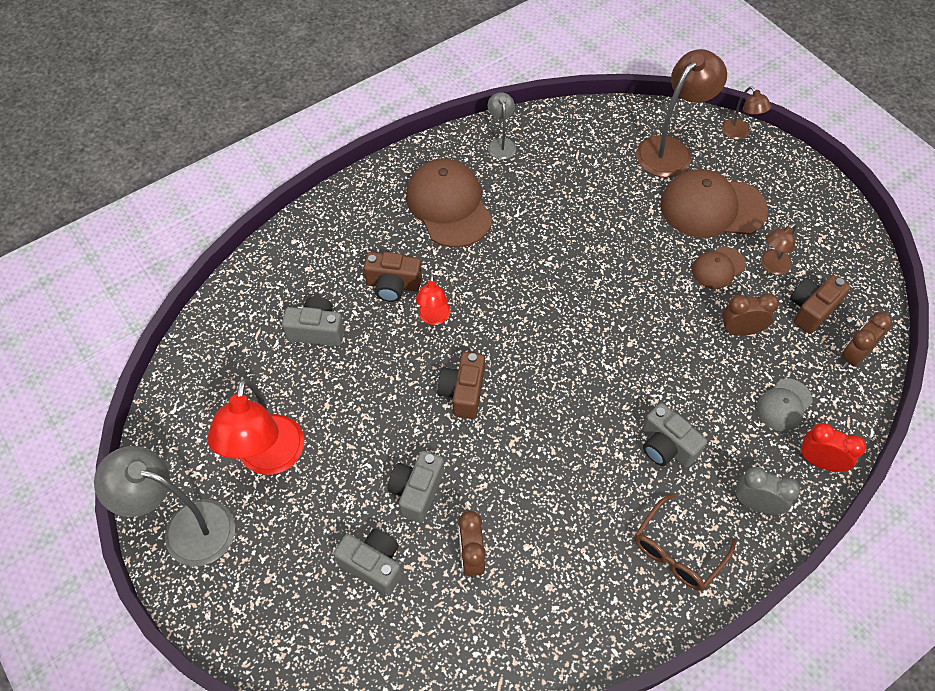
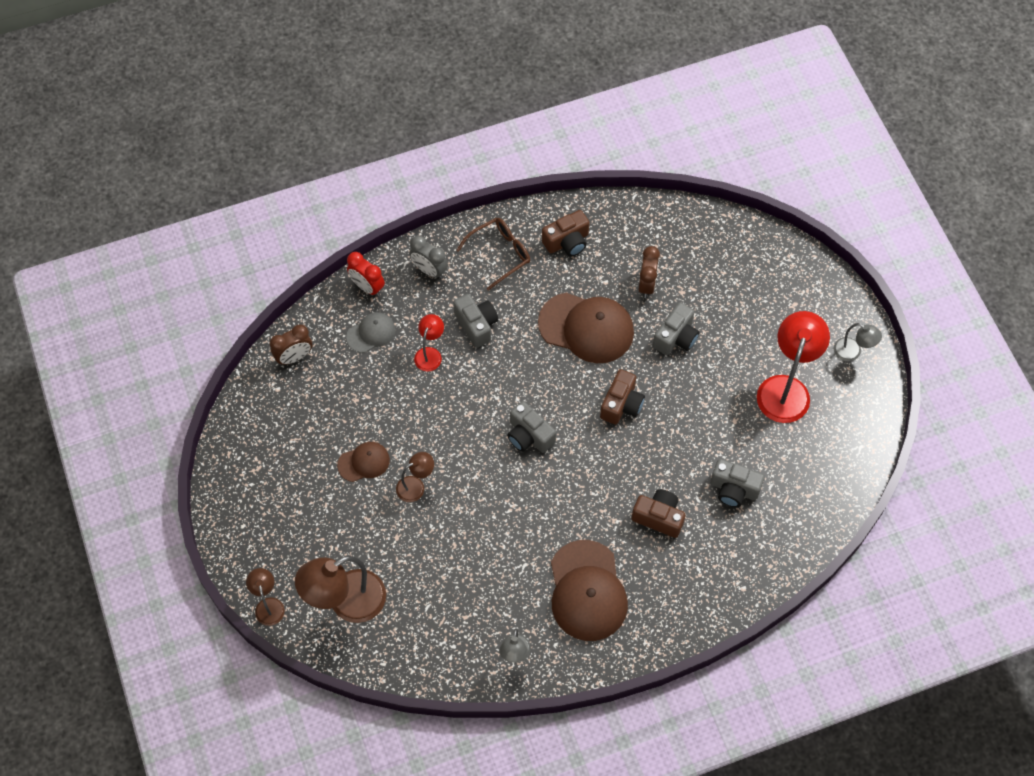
camera: 165 degrees left, 5 degrees up
grey lamp [94,446,235,566] -> grey lamp [834,323,882,362], size x0.52
grey camera [333,529,402,595] -> grey camera moved to [507,401,556,453]
red lamp [416,274,450,325] -> red lamp moved to [414,314,444,371]
brown cap [660,169,768,238] -> brown cap moved to [538,293,634,363]
brown clock [722,293,779,336] -> none
brown lamp [761,223,796,275] -> brown lamp moved to [396,452,434,502]
brown camera [790,275,851,334] -> brown camera moved to [542,210,589,257]

